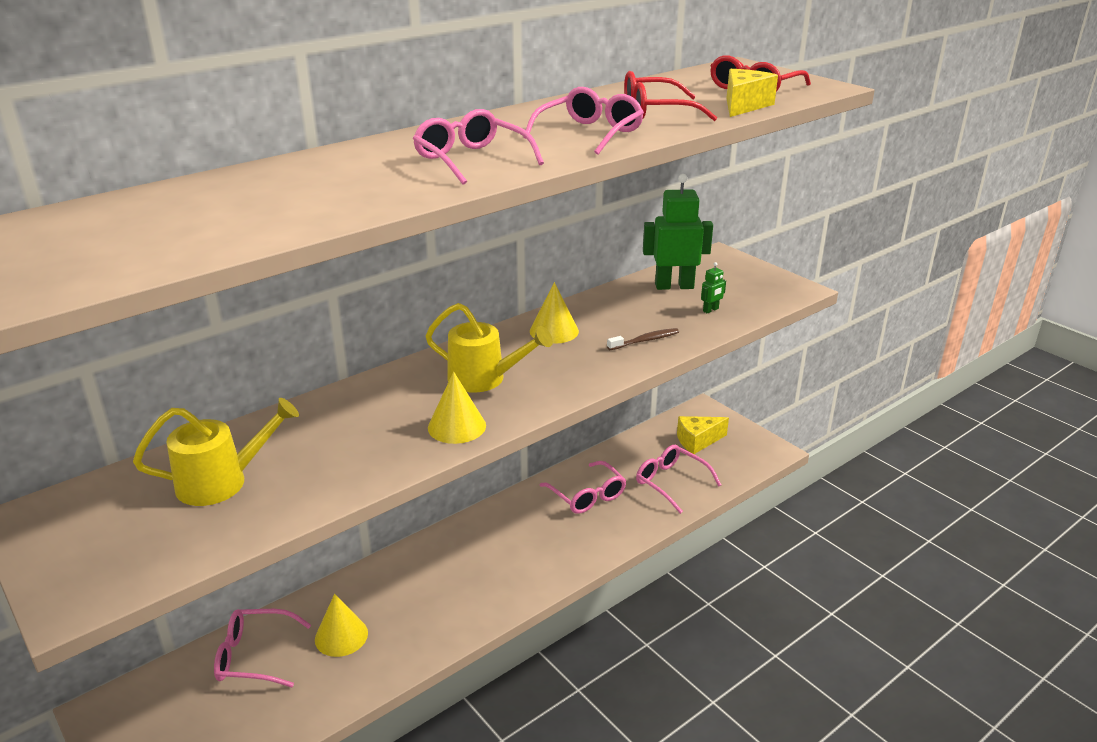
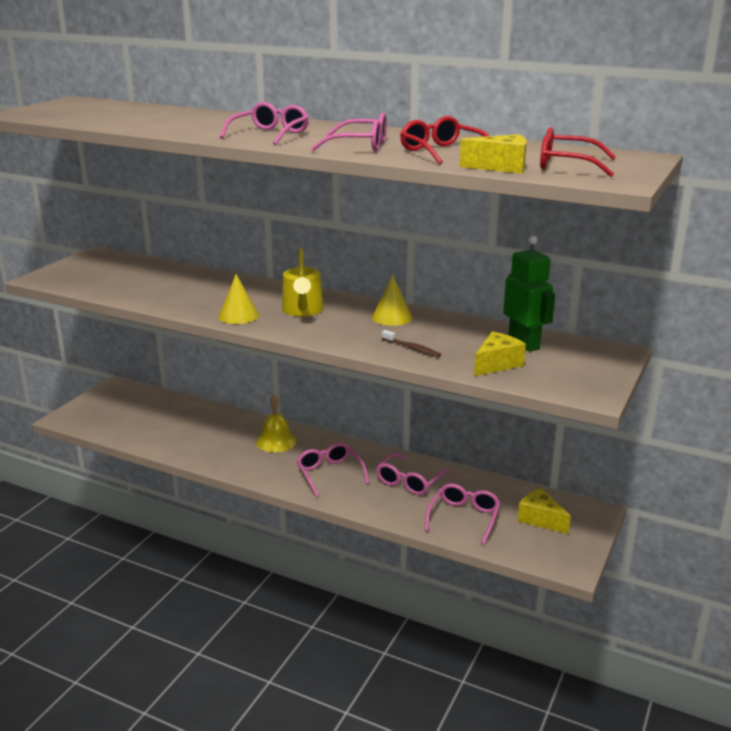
camera: 65 degrees right, 5 degrees down
yellow watering can [133,398,299,506] -> none
pink glasses [214,609,311,687] -> pink glasses moved to [296,442,369,497]
yellow cone [315,594,368,657] -> none
green robot [701,262,726,314] -> yellow cheese [474,331,526,376]
none -> yellow bell [256,395,297,452]

